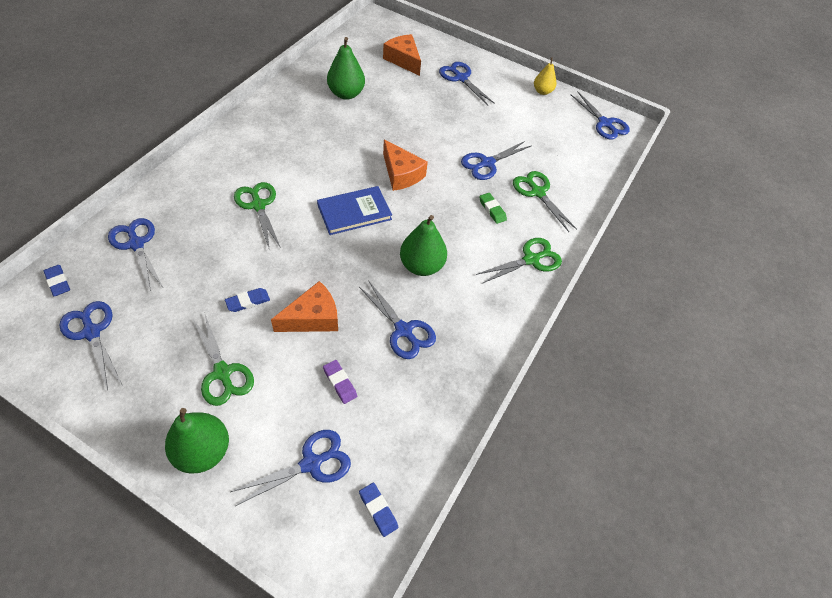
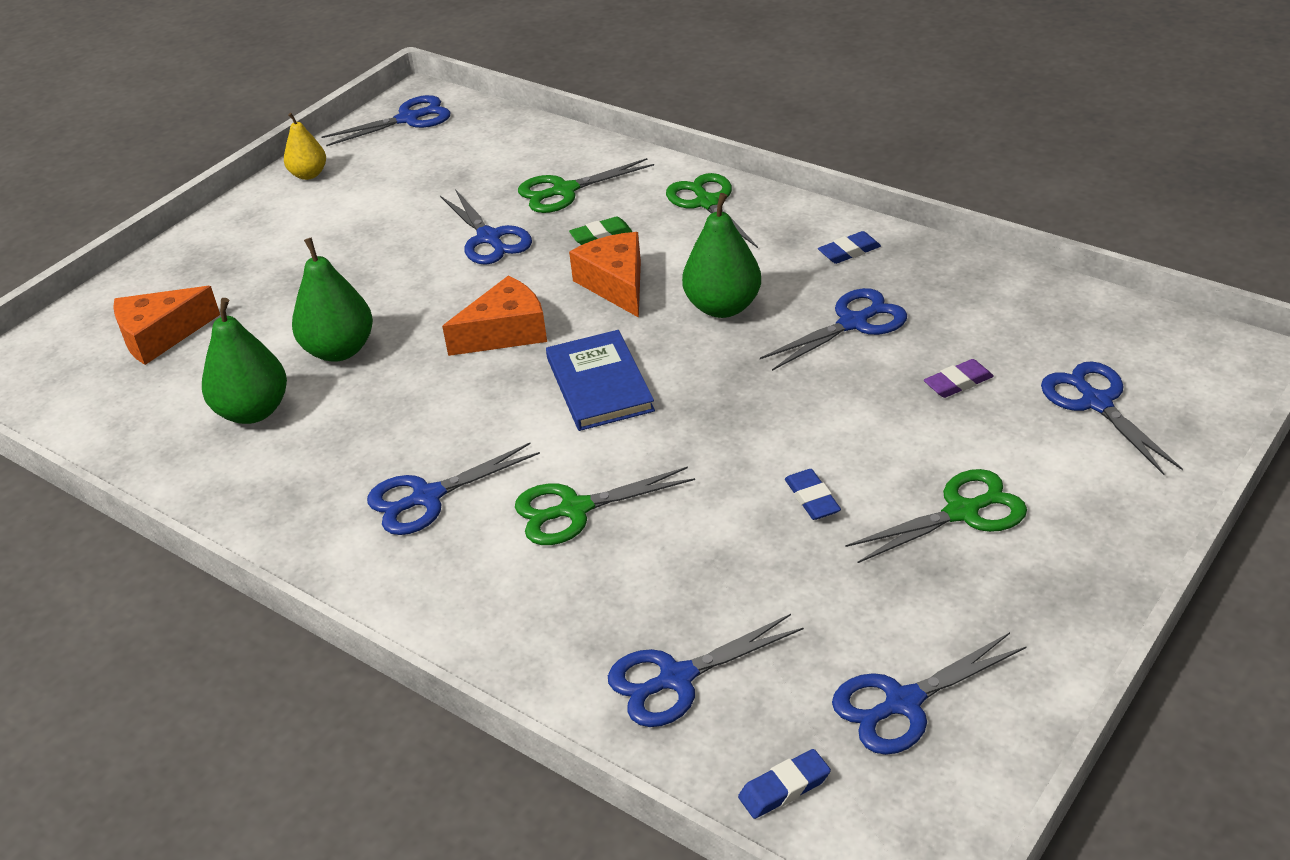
camera: 75 degrees left, 15 degrees down
green pear [165,408,229,474] -> green pear moved to [292,238,373,362]
orange cheese [271,281,338,332] -> orange cheese moved to [569,232,641,318]
blue eraser [359,483,398,537] -> blue eraser moved to [818,231,881,264]
blue scissors [439,62,495,105] -> blue scissors moved to [367,442,540,535]

